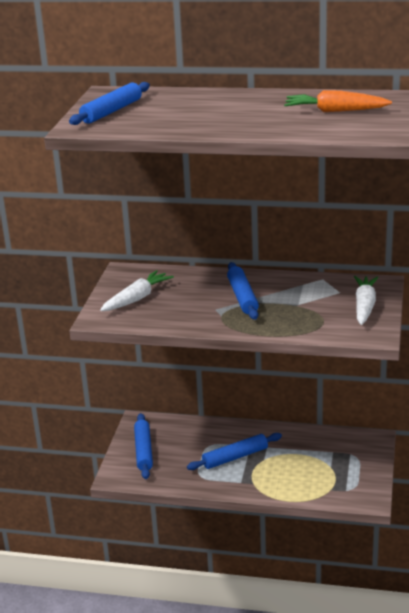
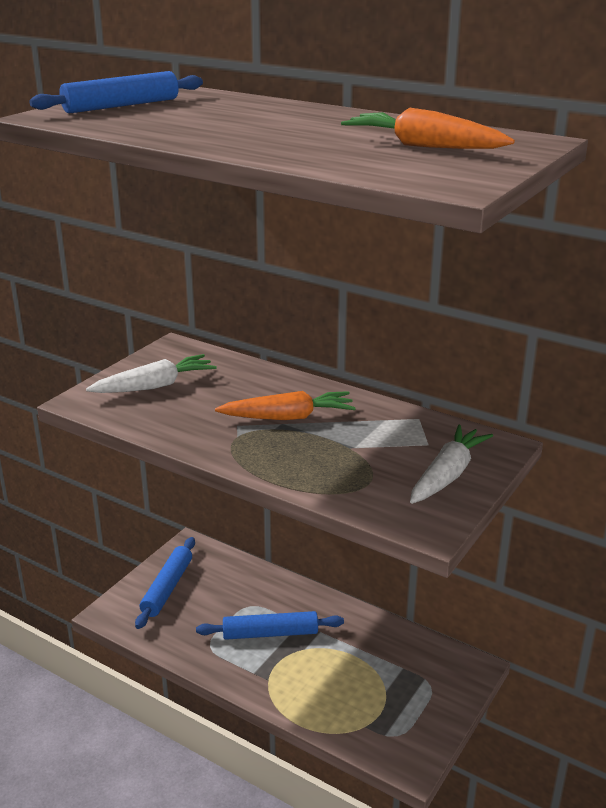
camera: 20 degrees right, 0 degrees up
blue rolling pin [227,262,259,320] -> orange carrot [215,391,356,420]

